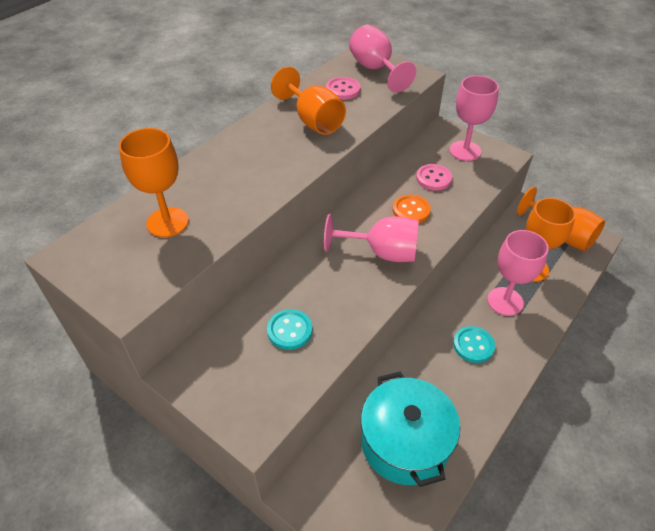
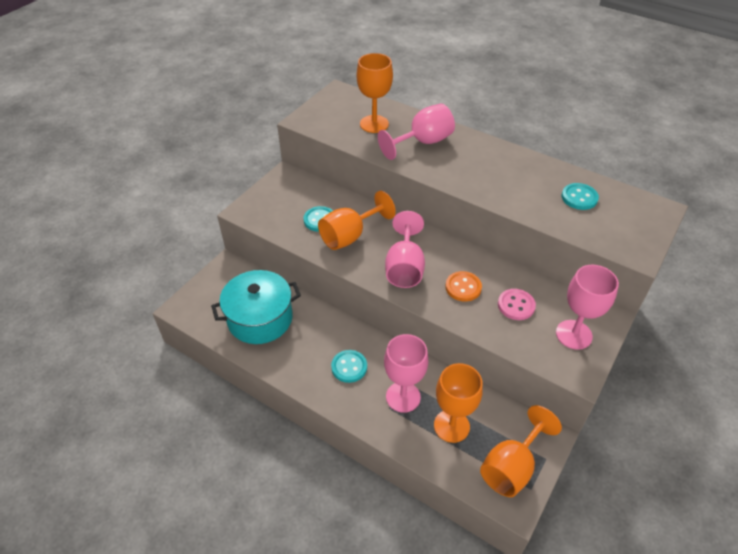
camera: 85 degrees right, 0 degrees up
orange goblet [271,67,346,135] -> orange goblet moved to [318,191,396,250]
pink button [326,77,361,100] -> turquoise button [562,183,599,210]
pink goblet [349,25,416,93] -> pink goblet moved to [378,104,455,160]

